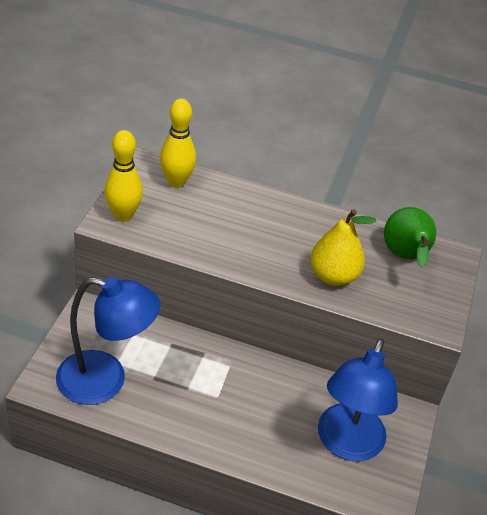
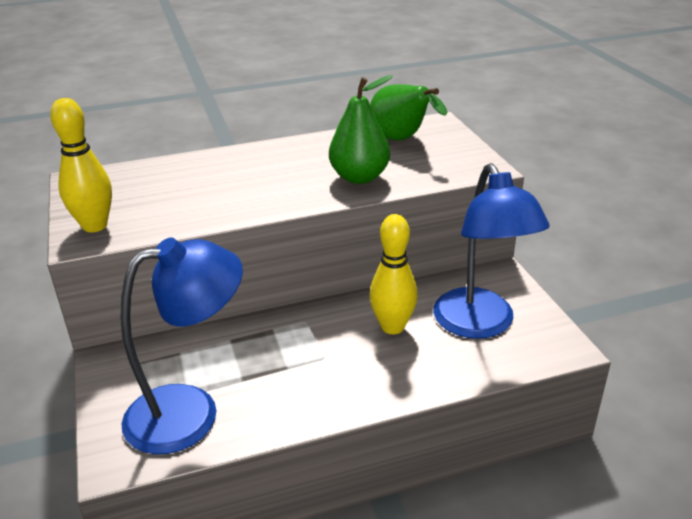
camera: 30 degrees left, 10 degrees down
yellow bowling pin [160,99,196,188] -> yellow bowling pin moved to [369,214,418,334]
yellow pear [310,209,377,286] -> green pear [329,75,393,184]

